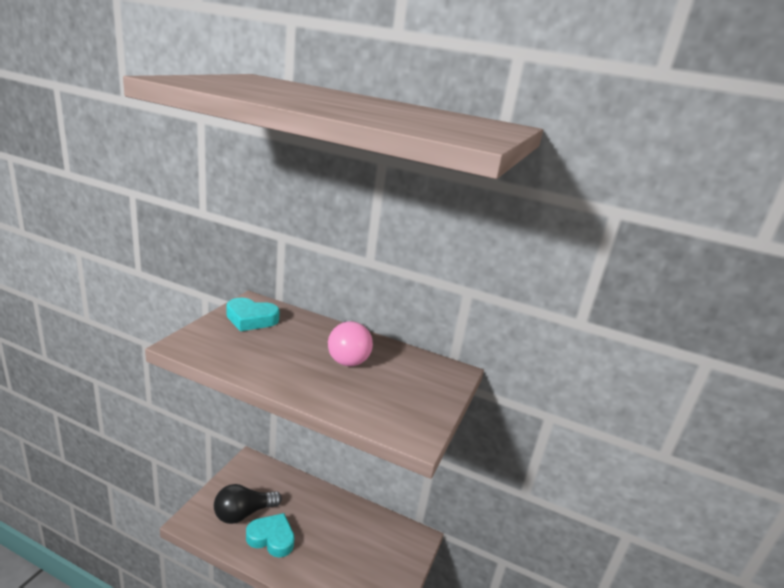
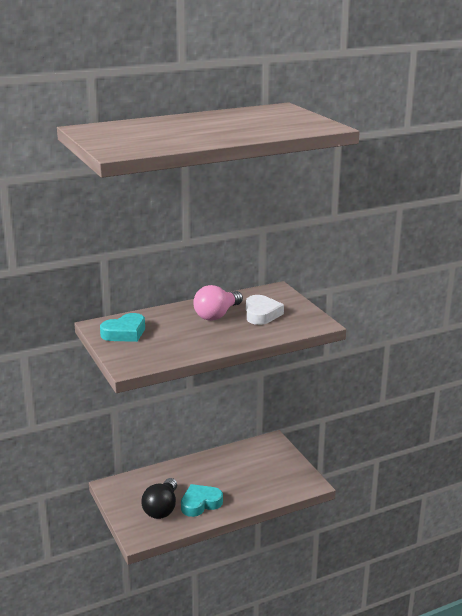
camera: 45 degrees left, 0 degrees up
pink light bulb [328,320,373,366] -> pink light bulb turned 90 degrees clockwise [193,285,243,321]
none -> white heart [246,295,284,325]

